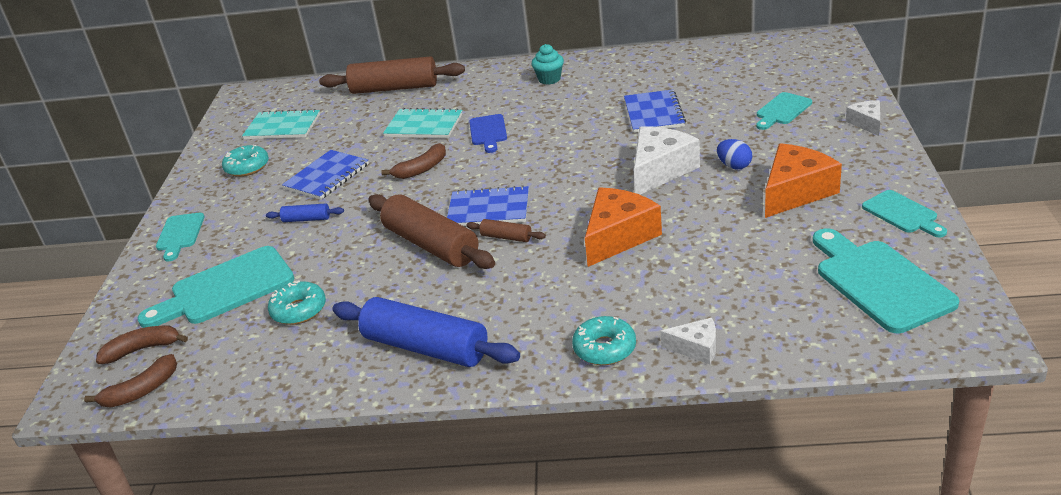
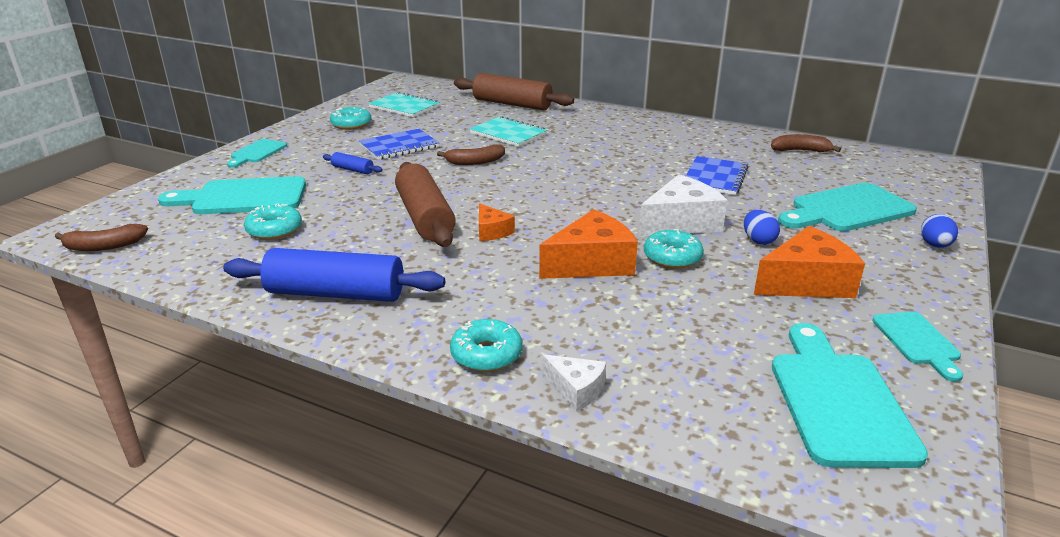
camera: 20 degrees right, 5 degrees down
brown banana [96,326,188,364] -> brown banana moved to [771,134,841,152]
blue rolling pin [332,297,520,367] -> blue rolling pin turned 45 degrees counterclockwise [223,248,445,302]
blue notebook [447,185,529,226] -> none
brown rolling pin [466,219,546,242] -> orange cheese [479,203,515,241]
blue cutting board [469,114,507,153] -> none
turquoise cupcake [532,44,564,85] -> none
turquoise cutting board [756,92,812,130] -> turquoise cutting board [778,183,917,231], size x1.77
white cheese [846,100,880,136] -> blue egg [921,214,958,248]
none -> turquoise donut [644,229,704,269]

